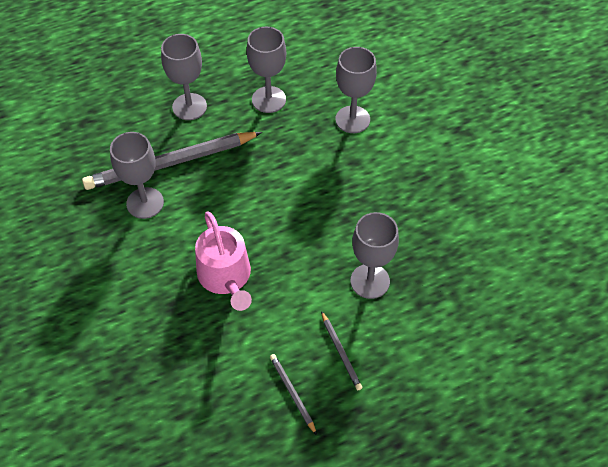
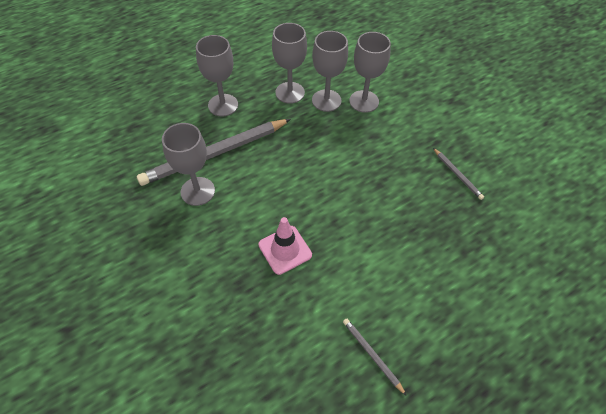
camera: 10 degrees left, 0 degrees up
pink watering can [195,211,252,311] -> pink traffic cone [259,217,312,275]
grey pencil [321,311,362,390] -> grey pencil moved to [433,148,484,200]
grey goblet [350,212,399,299] -> grey goblet moved to [312,31,348,112]

